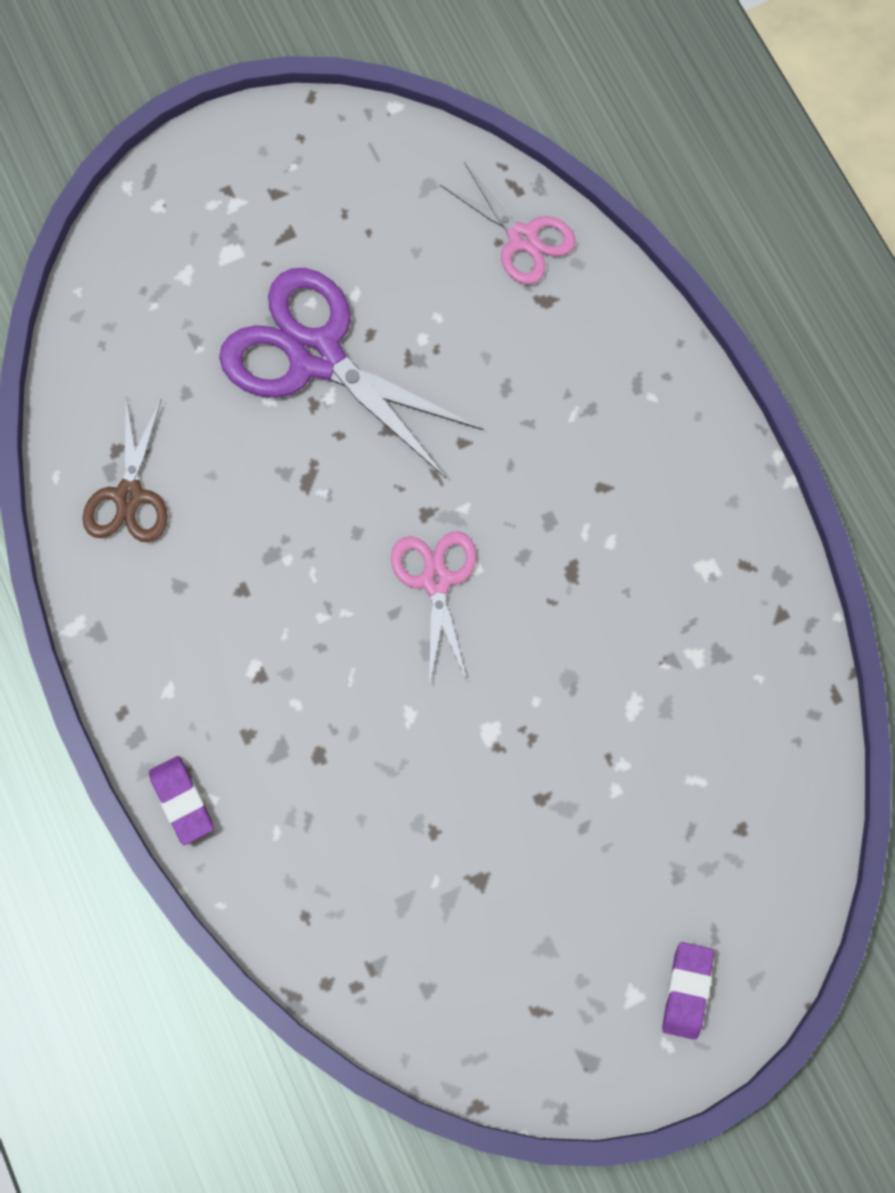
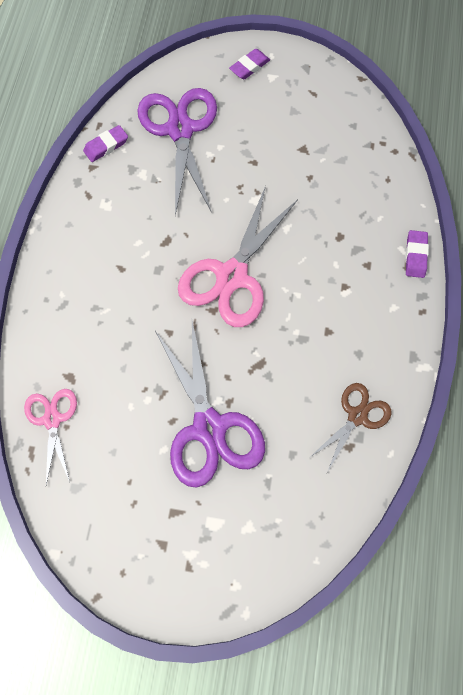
camera: 145 degrees left, 5 degrees down
pink scissors [391,531,477,685] -> pink scissors [178,186,298,327], size x1.78
none -> purple eraser [83,125,128,162]
none -> purple scissors [137,88,217,216]

